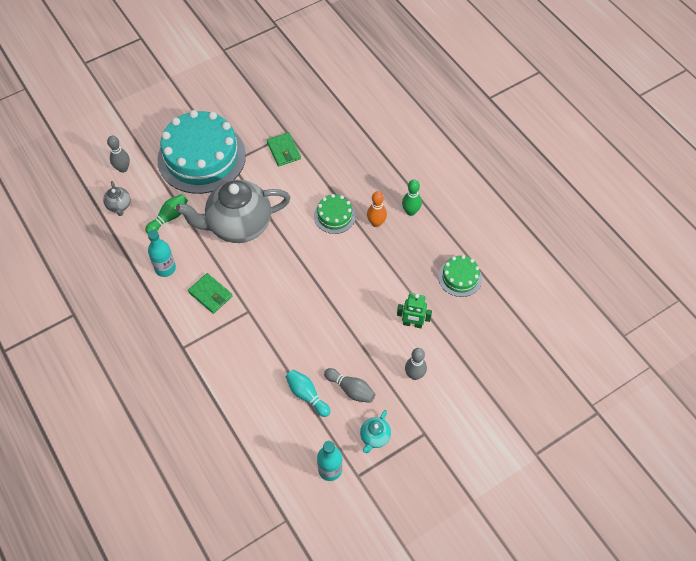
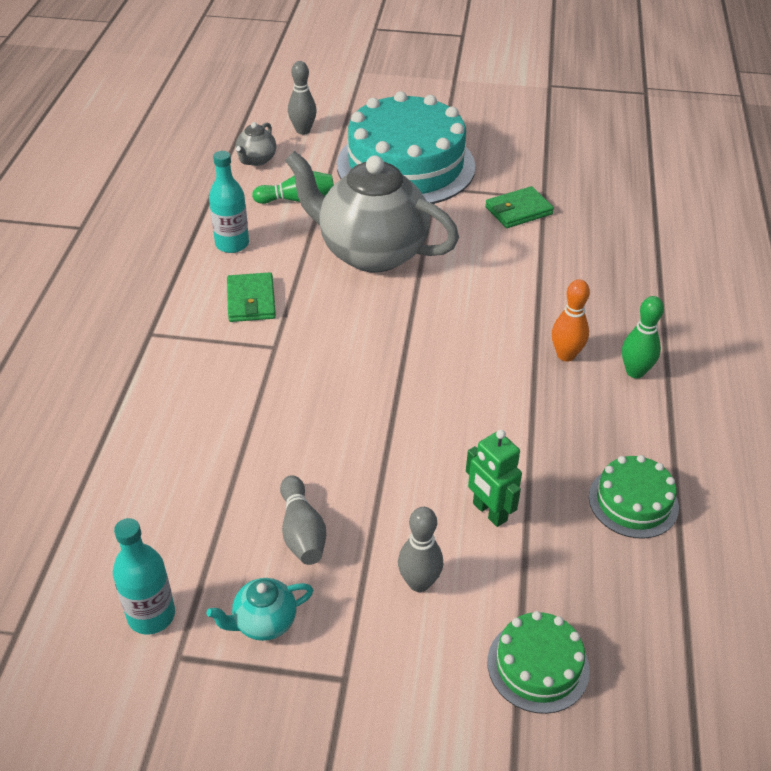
camera: 40 degrees right, 15 degrees down
green wallet [267,132,301,166] -> green wallet turned 45 degrees clockwise [485,186,554,228]
turquoise bowling pin [286,370,331,417] -> none
green cake [314,194,356,234] -> green cake moved to [487,611,590,714]

